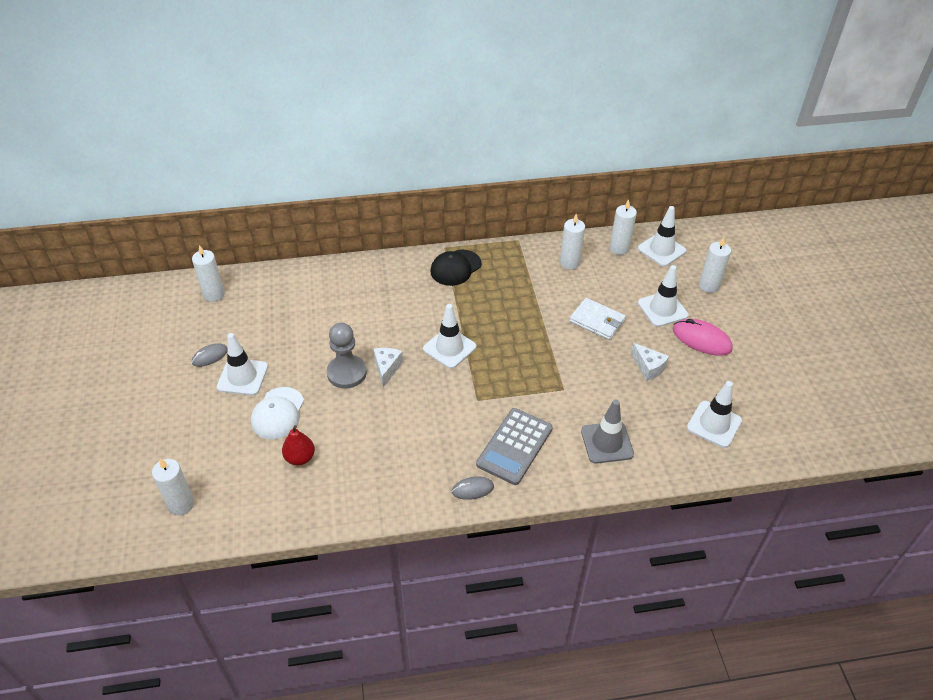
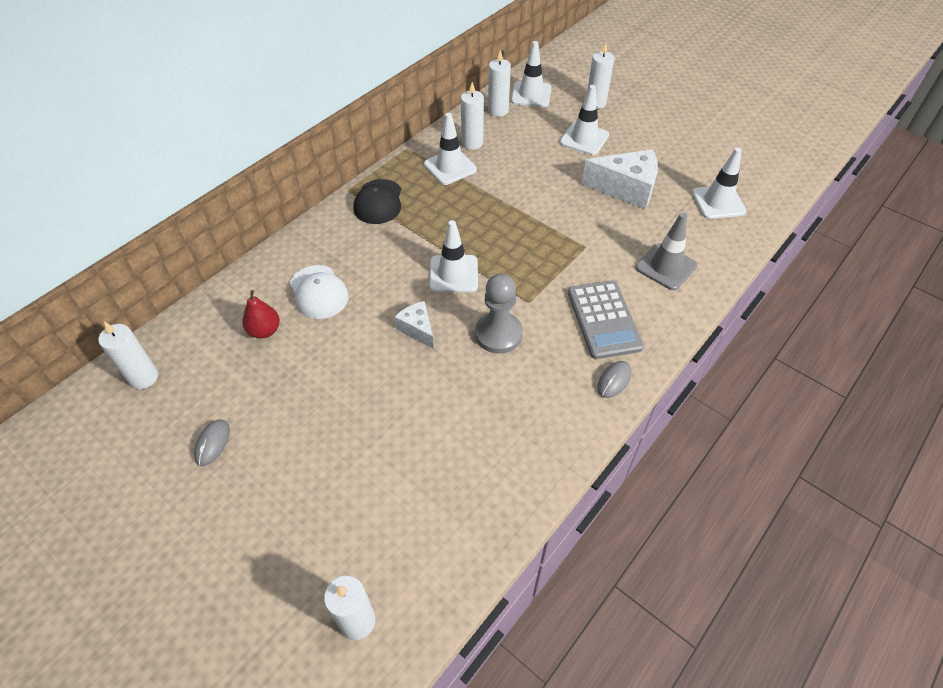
camera: 40 degrees left, 5 degrees up
white traffic cone [217,333,268,395] -> white traffic cone moved to [424,113,477,185]
white cap [251,387,304,439] -> white cap moved to [290,265,349,319]
red pear [282,425,315,465] -> red pear moved to [242,290,280,339]
grey pawn [327,323,367,389] -> grey pawn moved to [475,273,523,353]
white wallet [569,298,626,340] -> none
white cheese [631,343,669,381] -> white cheese [581,149,658,209], size x1.81
pink mouse [673,319,733,356] -> none

